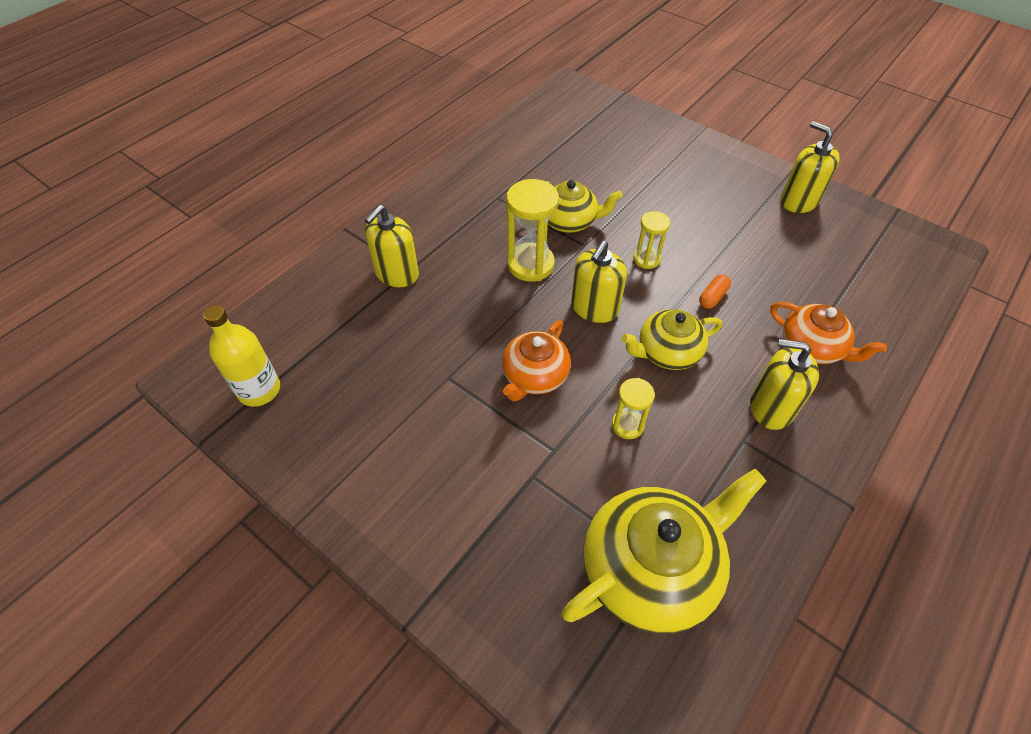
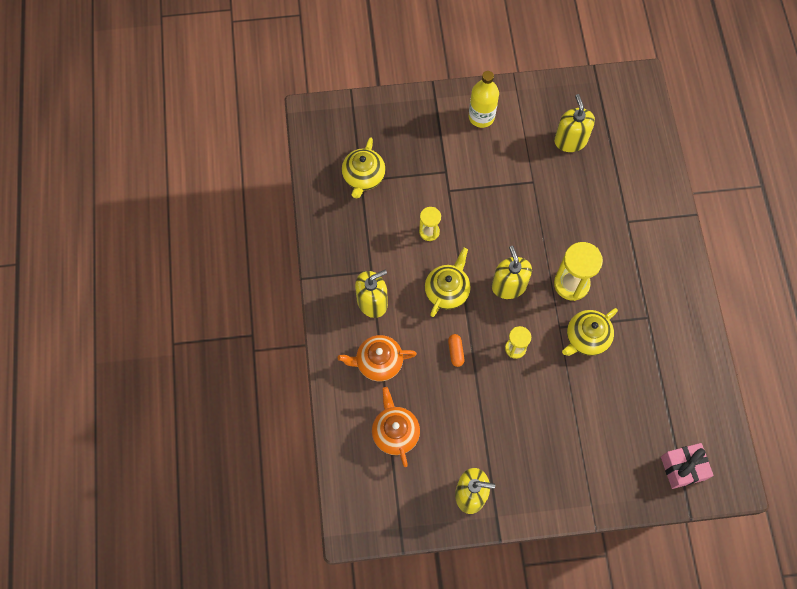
camera: 135 degrees right, 15 degrees up
yellow bottle [203,305,280,407] -> yellow bottle moved to [469,71,499,128]
yellow soap dispenser [365,204,419,287] -> yellow soap dispenser moved to [554,94,595,152]
orange teapot [502,320,571,402] -> orange teapot moved to [372,387,420,467]
yellow teapot [562,469,766,634] -> yellow teapot [342,137,386,199], size x0.60
none -> pink gift [661,443,714,489]

